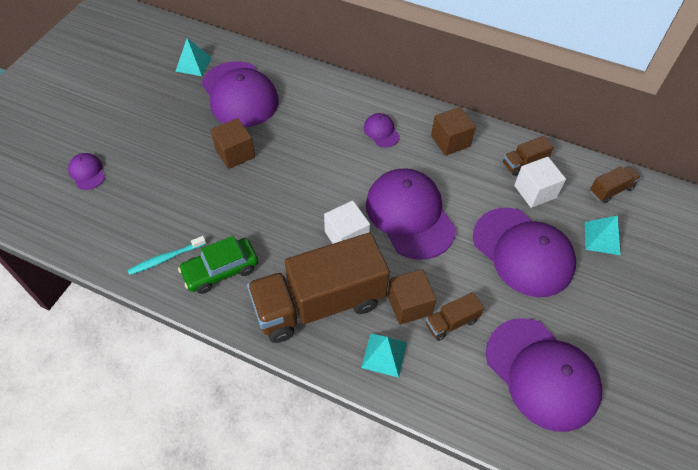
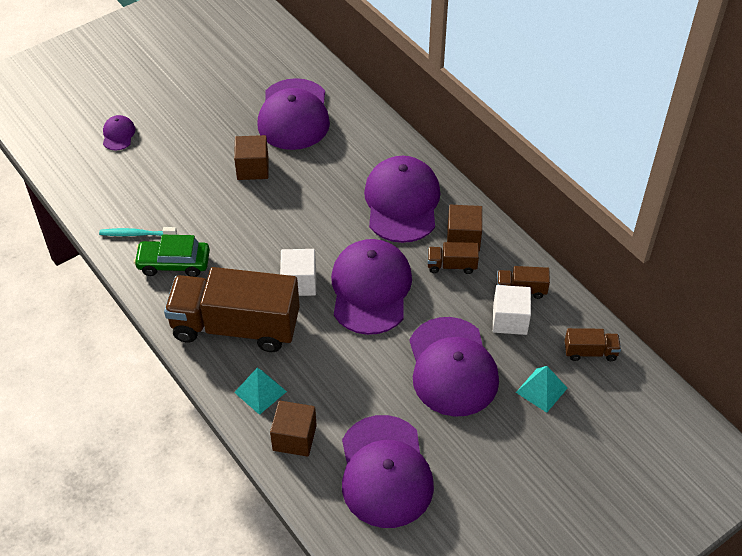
camera: 30 degrees right, 5 degrees down
turquoise pyramid [175,38,212,76] -> none
purple cap [364,113,400,147] -> purple cap [364,156,441,243], size x2.27
brown cube [387,269,436,325] -> brown cube moved to [270,401,317,457]
brown truck [426,292,484,341] -> brown truck moved to [428,242,479,274]

